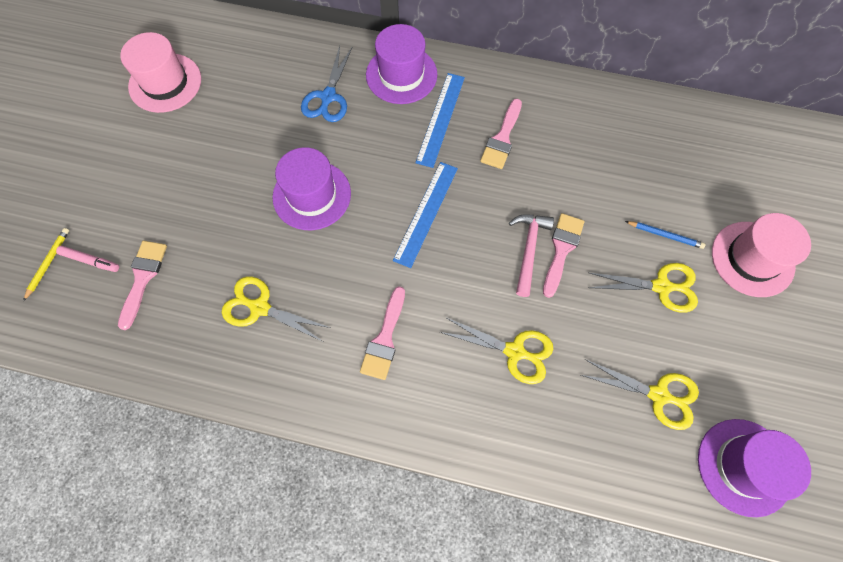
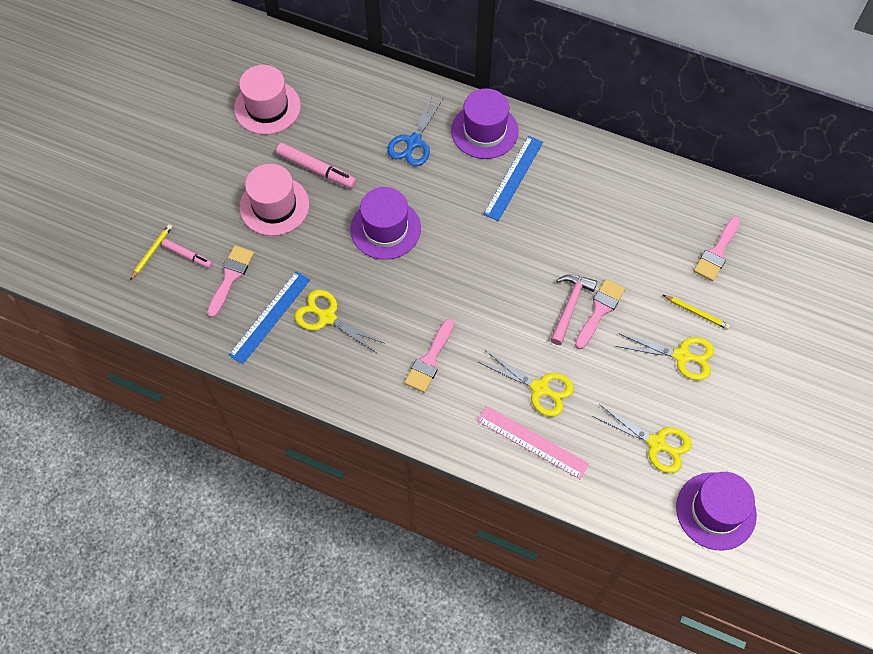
camera: 10 degrees right, 5 degrees down
blue ruler [393,162,458,268] -> blue ruler moved to [229,271,310,364]
pink brush [480,99,522,169] -> pink brush moved to [694,216,741,281]
blue pencil [625,221,706,249] -> yellow pencil [663,295,730,330]
pink hat [712,213,811,297] -> pink hat moved to [239,164,309,236]
none -> pink marker [276,143,356,188]
none -> pink ruler [477,406,589,479]

